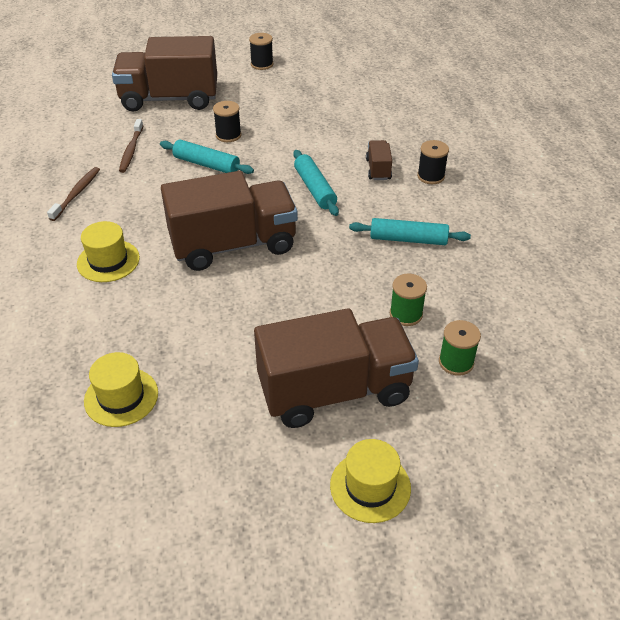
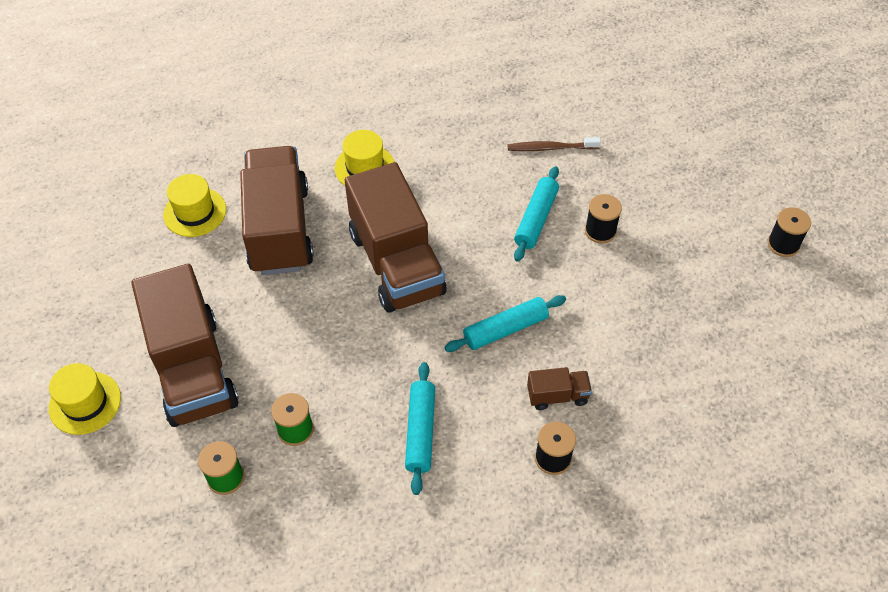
camera: 85 degrees right, 10 degrees up
brown toothbrush [47,167,100,221] -> none
brown truck [112,36,217,112] -> brown truck moved to [240,146,314,275]

